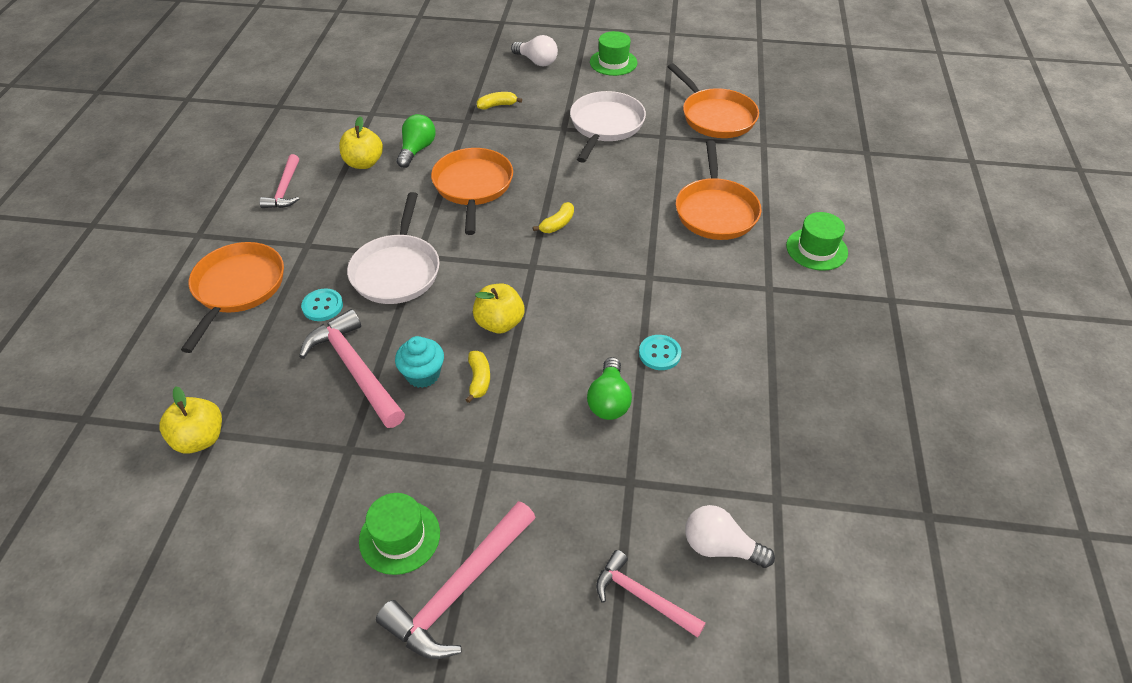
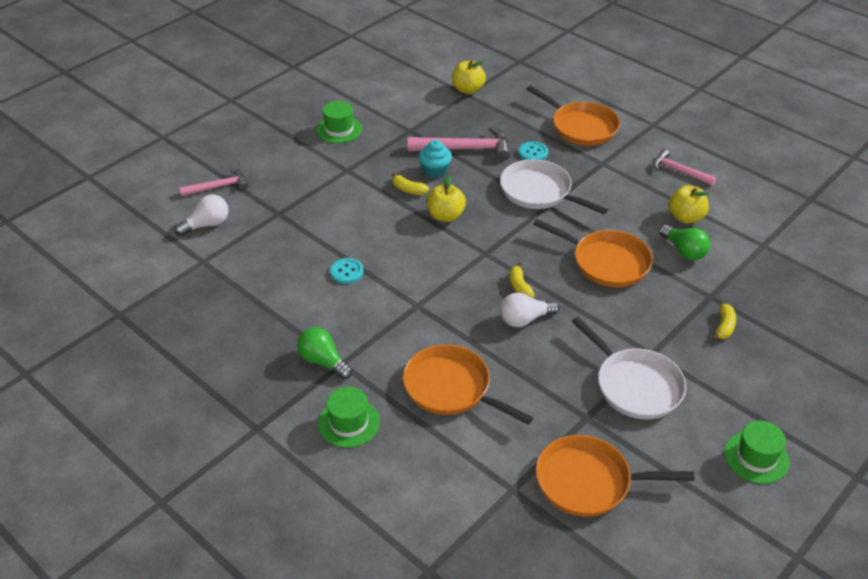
camera: 125 degrees right, 5 degrees down
pink hammer [376,501,536,659] -> none
white light bulb [511,35,558,66] -> white light bulb moved to [500,293,560,327]
green light bulb [587,357,632,420] -> green light bulb moved to [297,327,352,379]

